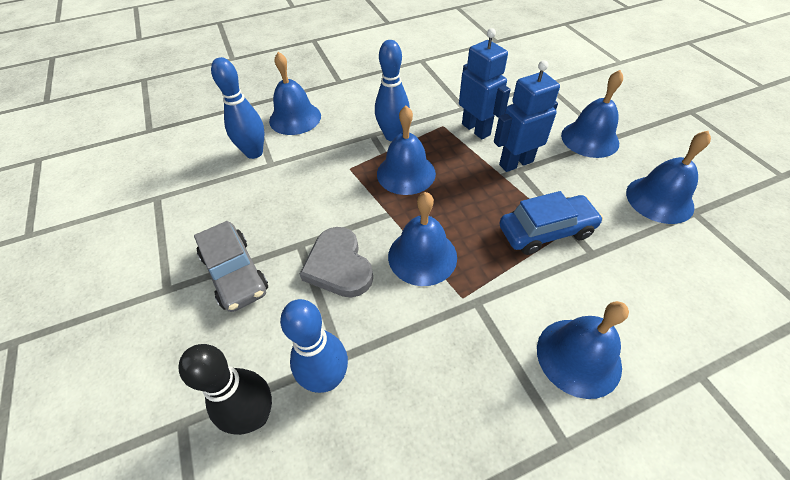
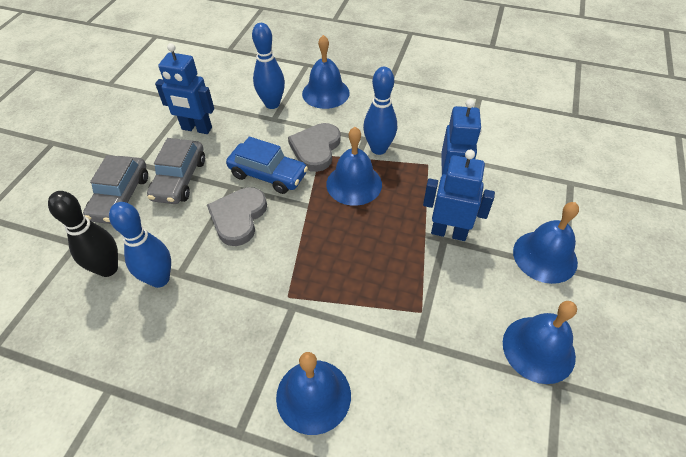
camera: 40 degrees right, 0 degrees up
blue bell [388,192,457,286] -> none
blue car [499,191,603,255] -> blue car moved to [226,137,308,194]
none -> grey car [83,155,148,224]
none -> blue robot [155,43,214,134]
none -> grey heart [288,123,340,172]

